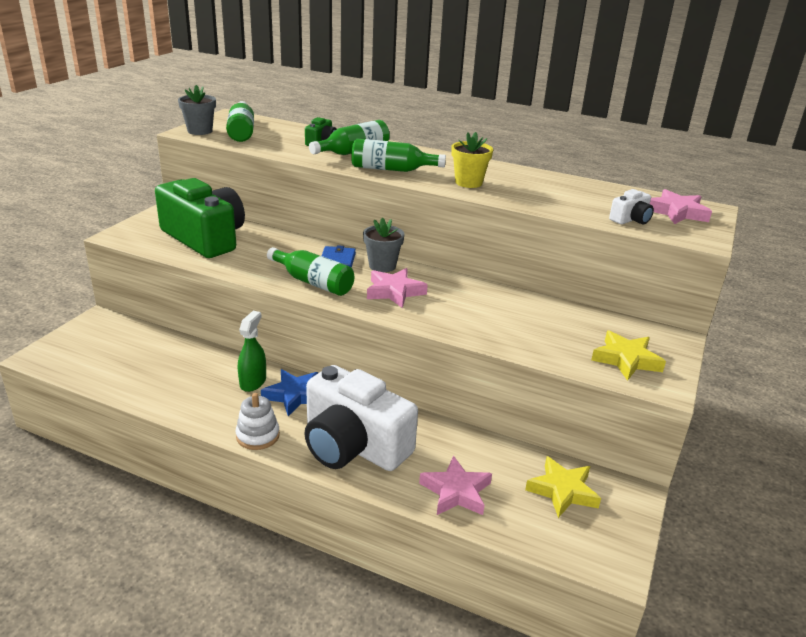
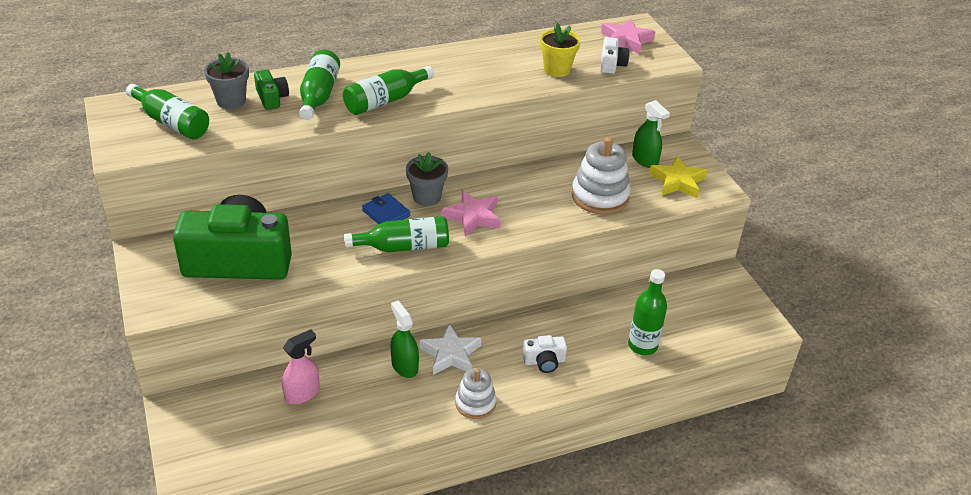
camera: 45 degrees left, 10 degrees up
grey flower pot [178,85,216,135] -> grey flower pot moved to [204,52,249,109]
blue star [261,369,318,416] -> white star [420,323,481,375]
white camera [304,365,418,471] -> white camera [522,335,567,373], size x0.41
pink star [419,456,492,515] -> green bottle [628,269,667,355]
yellow flower pot [451,132,493,188] -> yellow flower pot moved to [540,23,581,77]
yellow star [525,456,601,518] -> none
none -> pink spray bottle [282,329,320,404]
none -> white stacking toy [571,137,631,215]
none -> green spray bottle [632,100,670,168]

